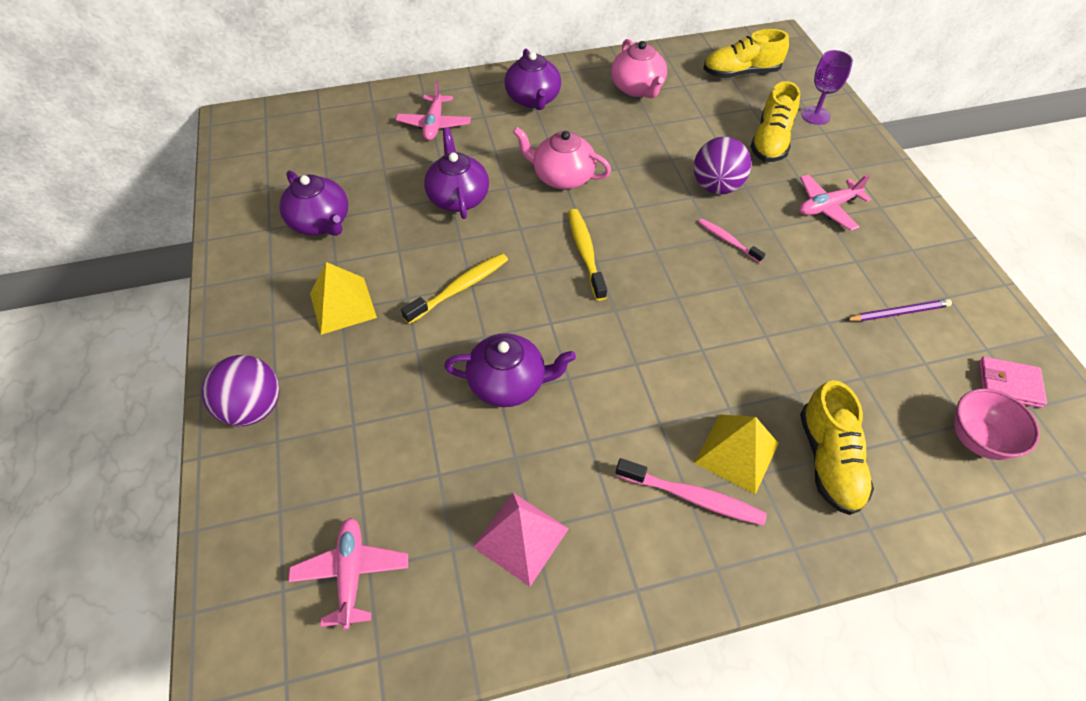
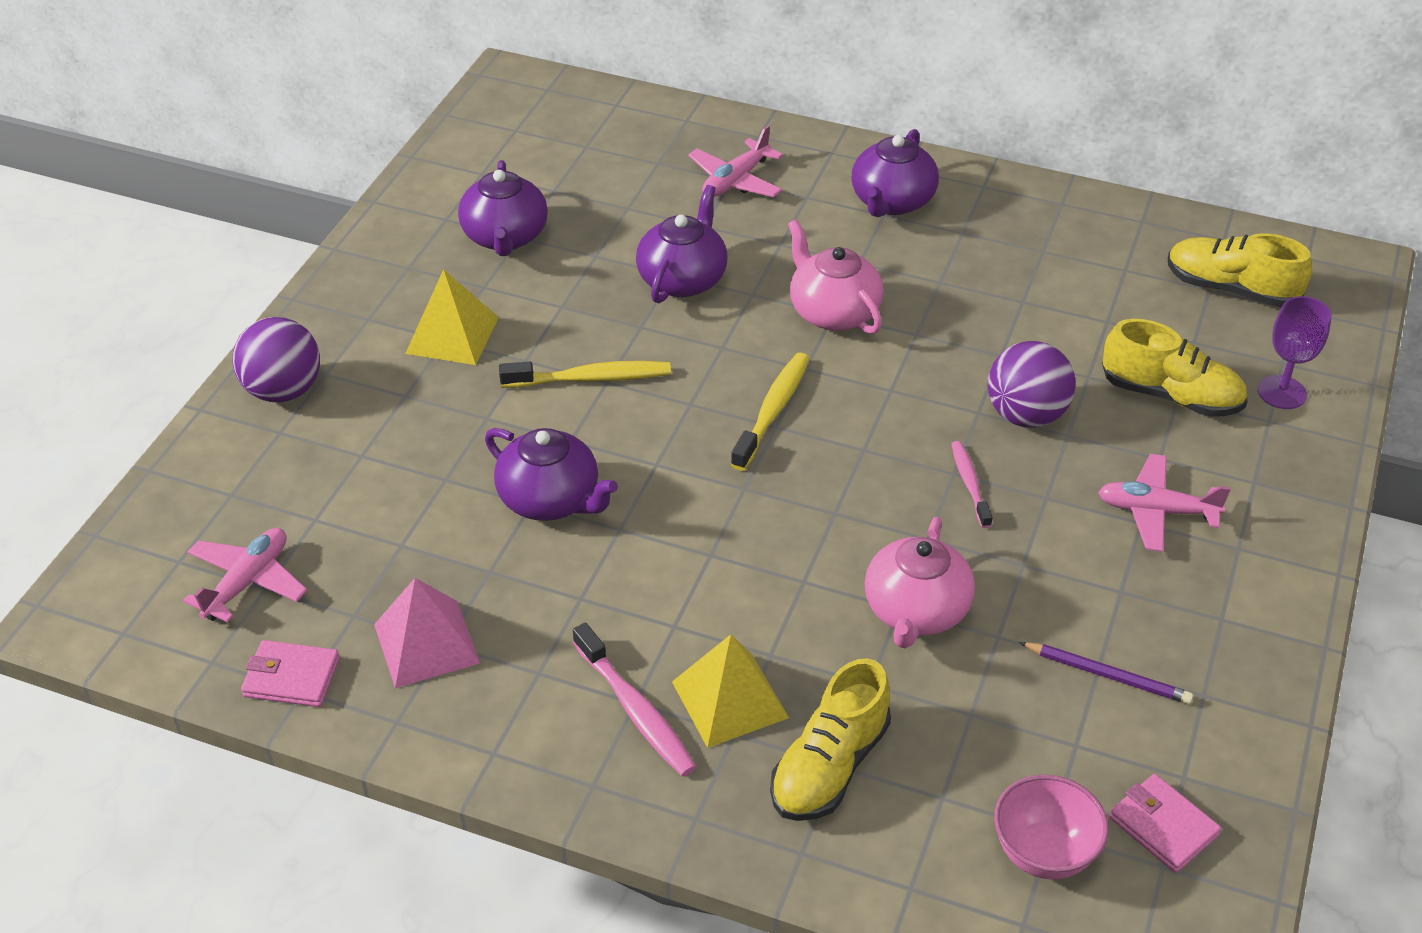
camera: 35 degrees right, 10 degrees down
pink teapot [611,39,667,98] -> pink teapot moved to [865,517,975,648]
yellow shoe [750,81,800,162] -> yellow shoe turned 120 degrees counterclockwise [1102,319,1248,417]
none -> pink wallet [241,640,340,707]

